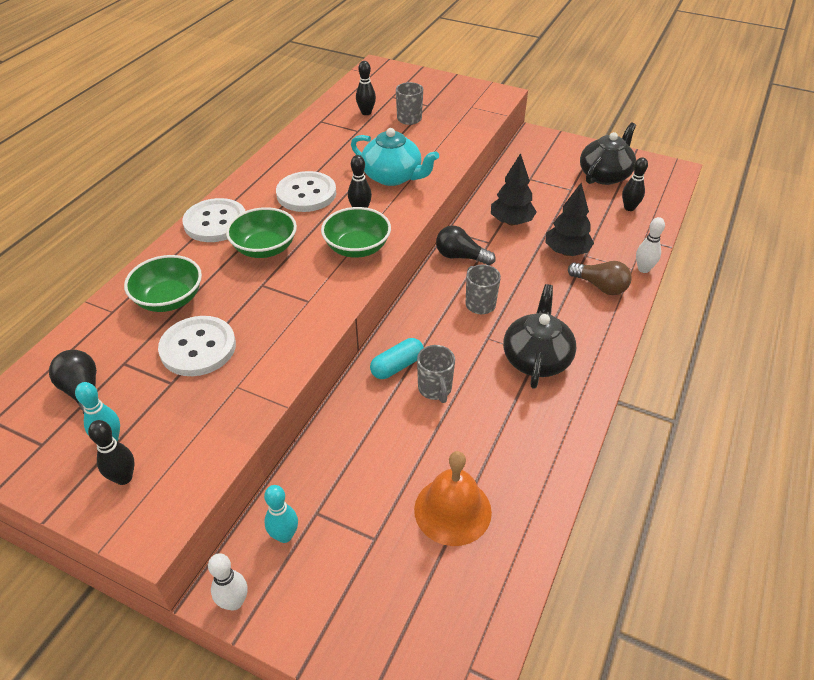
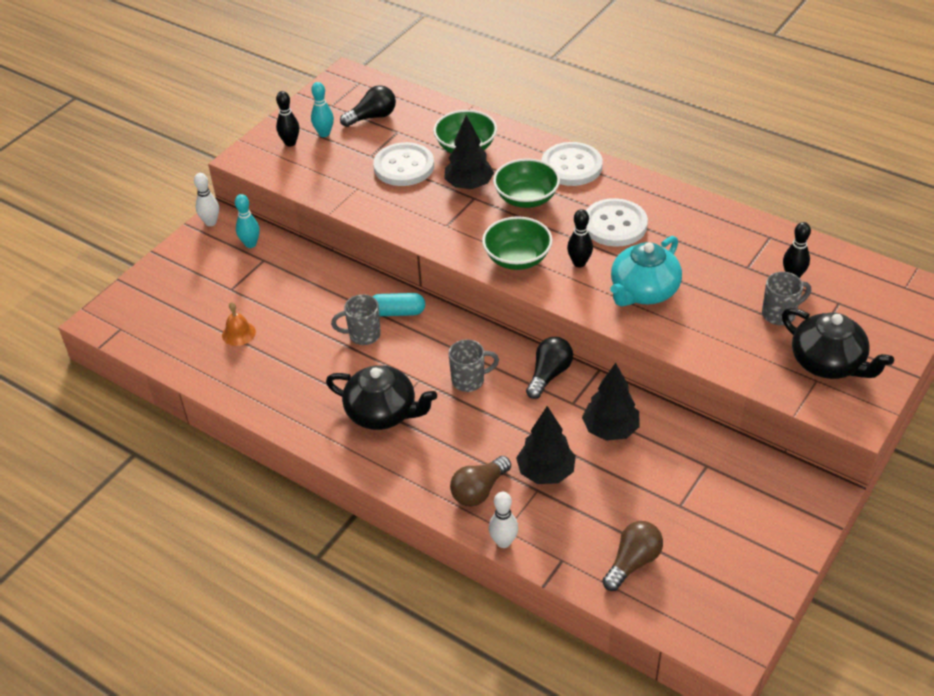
camera: 100 degrees right, 0 degrees up
turquoise capsule [370,338,424,379] -> turquoise capsule turned 60 degrees counterclockwise [372,293,425,316]
orange bell [414,451,492,546] -> orange bell [222,302,256,346], size x0.55
black teapot [580,122,636,185] -> black teapot moved to [782,308,894,379]
black bowling pin [622,157,648,211] -> brown light bulb [602,521,663,591]
none -> black tree [444,115,494,189]

